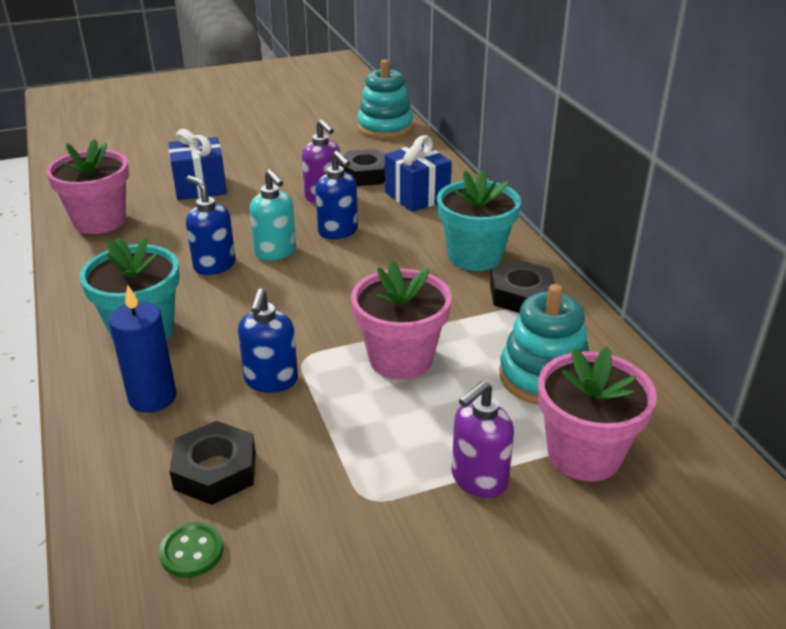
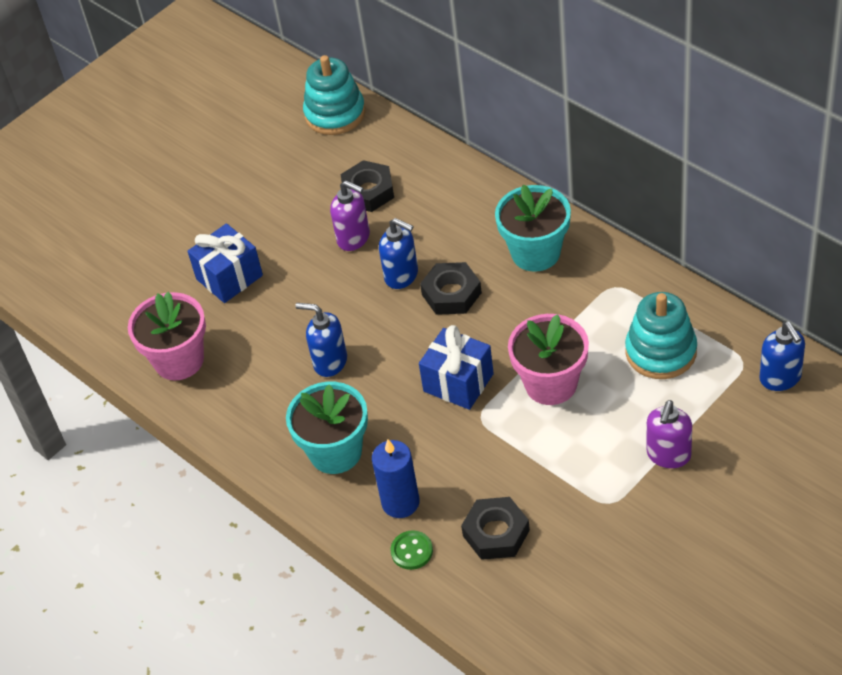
camera: 20 degrees left, 15 degrees up
green button [159,522,224,578] -> green button moved to [390,530,433,570]
blue soap dispenser [238,288,298,393] -> blue soap dispenser moved to [760,322,805,391]
turquoise soap dispenser [250,170,296,261] -> none
blue gift [385,135,452,212] -> blue gift moved to [419,325,494,410]
black nut [490,260,555,313] -> black nut moved to [420,262,482,315]
pink flower pot [538,346,657,482] -> none

